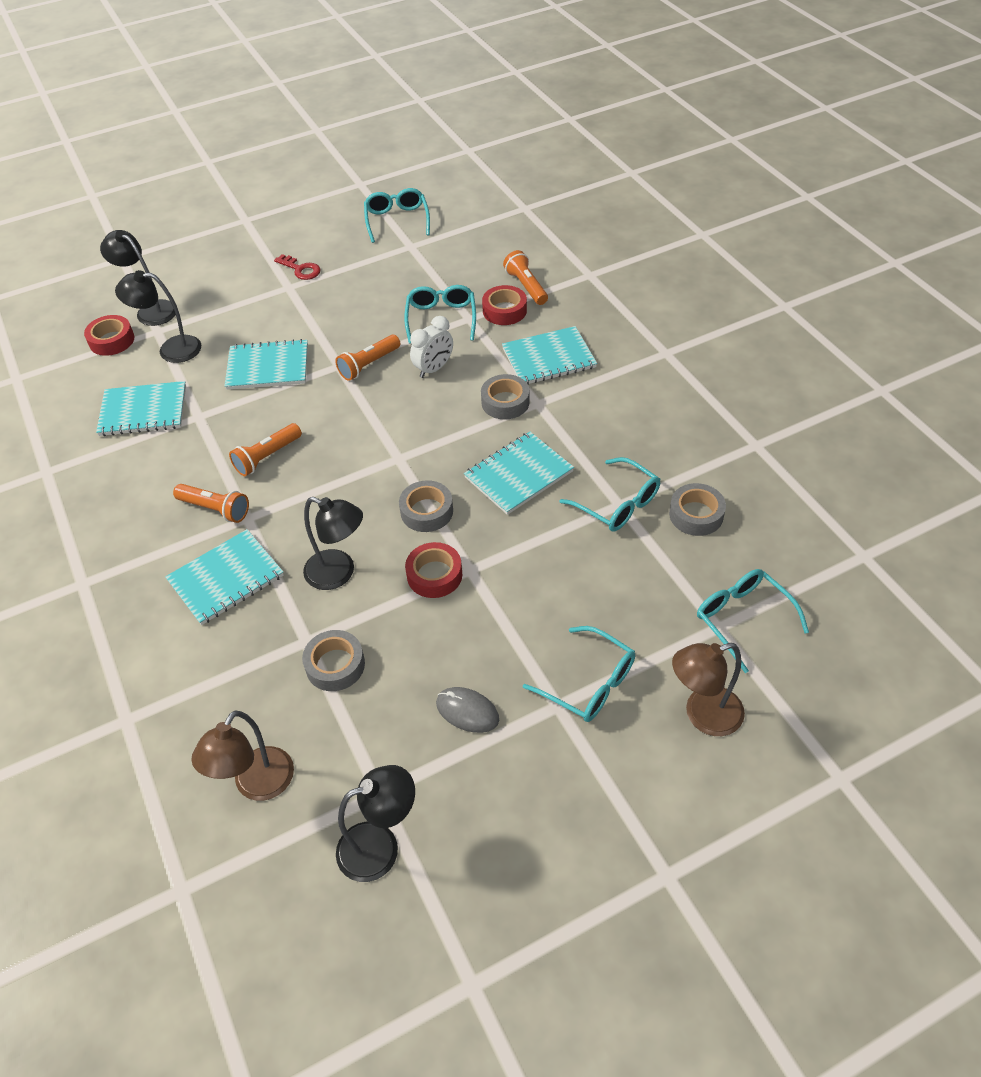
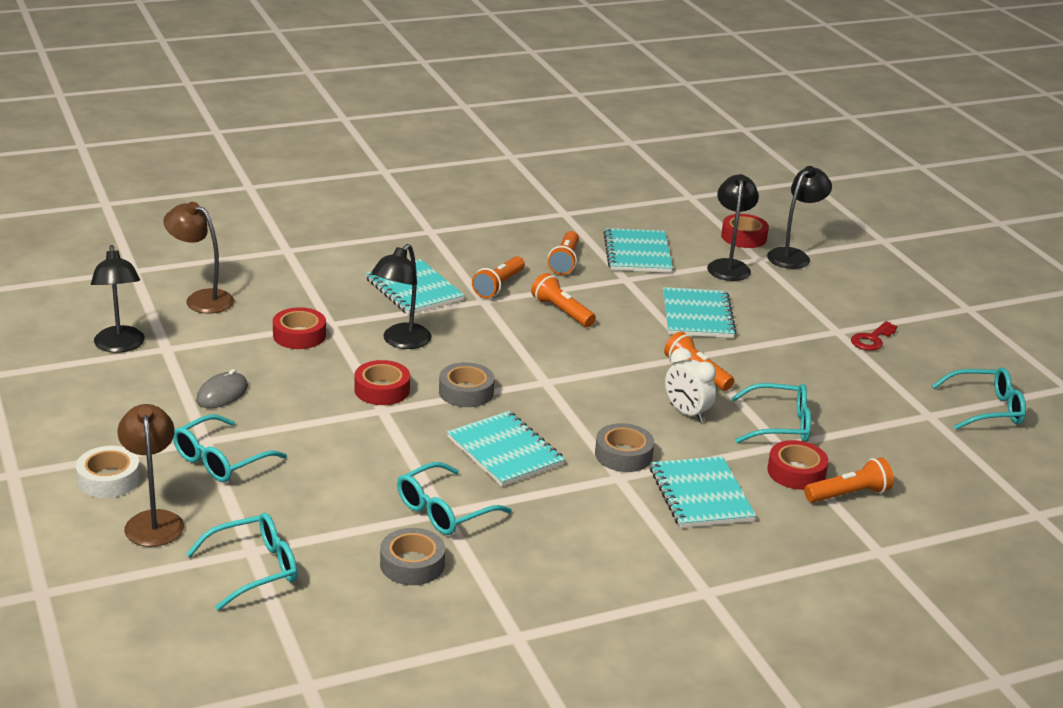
camera: 90 degrees right, 20 degrees down
grey tape [302,630,365,691] -> red tape [273,307,326,349]
none -> white tape [76,446,140,498]
none -> orange flashlight [548,231,579,275]

